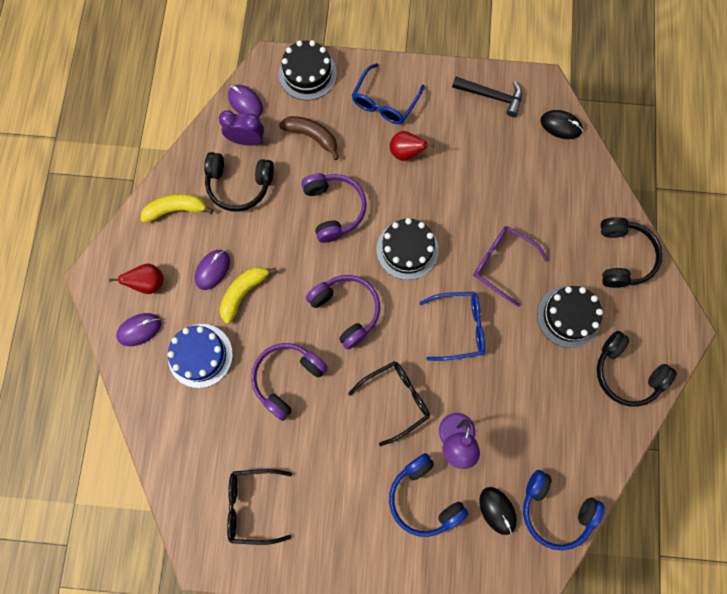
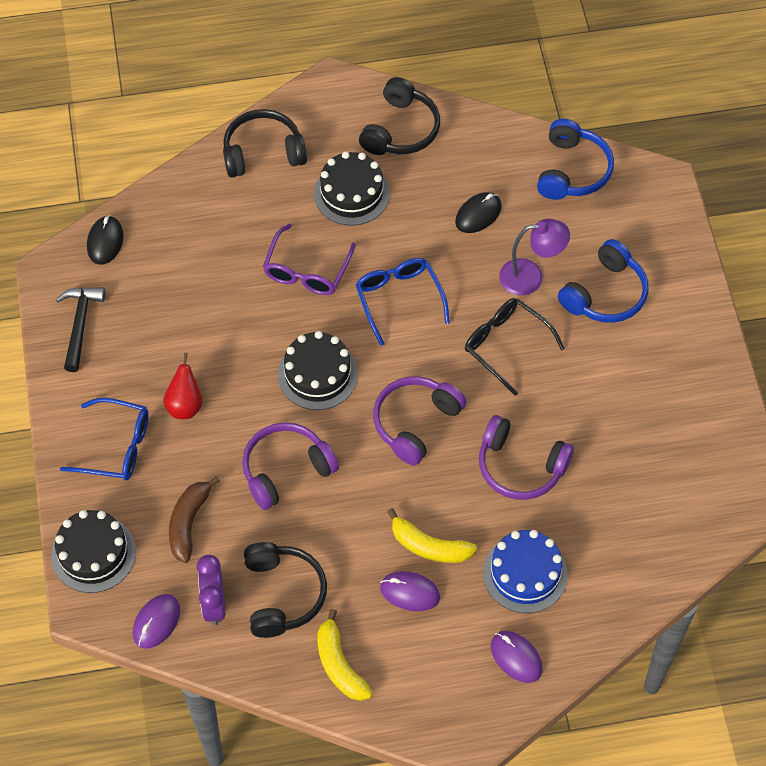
camera: 105 degrees left, 15 degrees down
red pear [109,264,163,294] -> none
black glasses [227,469,292,545] -> none
black mouse [479,487,517,535] -> black mouse moved to [455,192,502,233]

